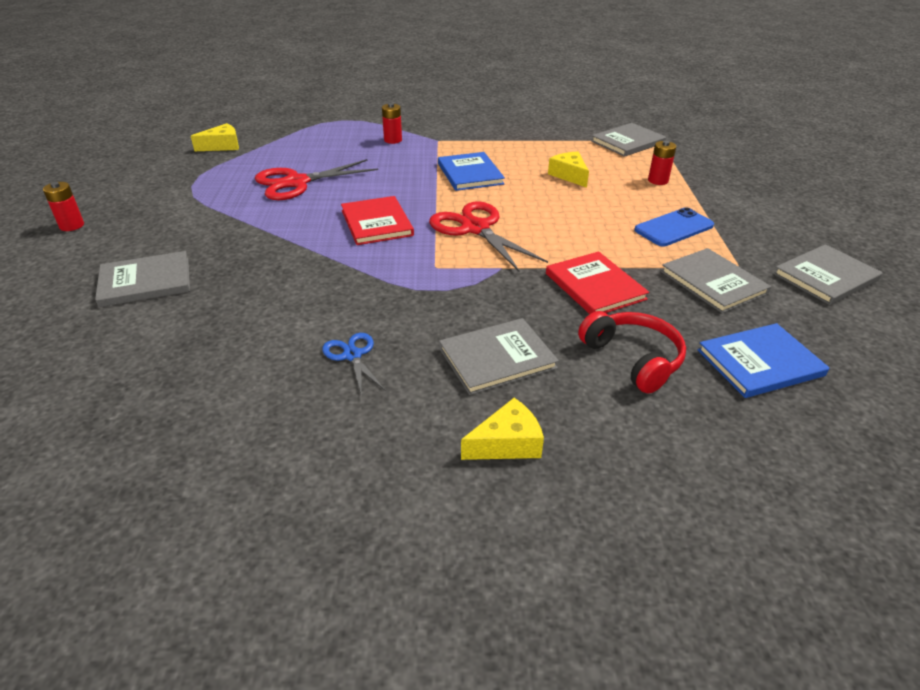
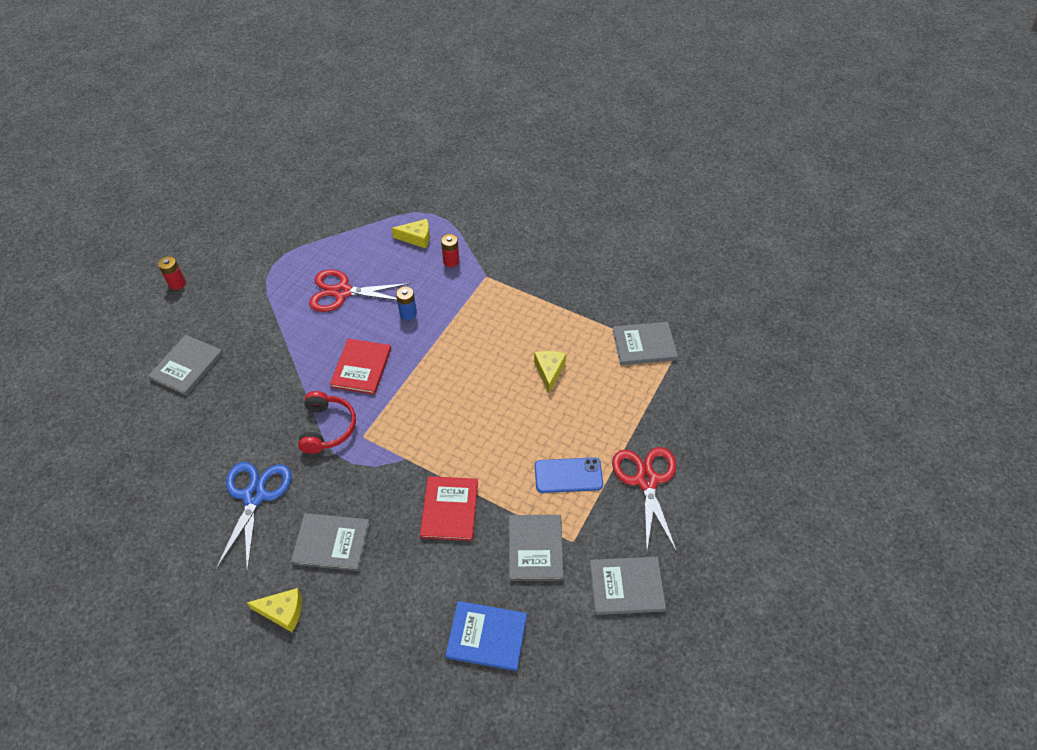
camera: 30 degrees right, 15 degrees up
grey book [95,251,190,307] -> grey book turned 75 degrees counterclockwise [148,335,223,396]
yellow cheese [191,123,239,151] -> yellow cheese moved to [392,219,430,248]
blue scissors [322,333,386,396] -> blue scissors [216,462,292,573], size x1.87
red scissors [429,201,548,272] -> red scissors moved to [612,447,677,553]
blue book [438,152,505,191] -> none
red headphones [578,311,686,393] -> red headphones moved to [298,391,356,454]
red battery [648,141,676,185] -> none
none -> blue battery [396,286,417,320]

